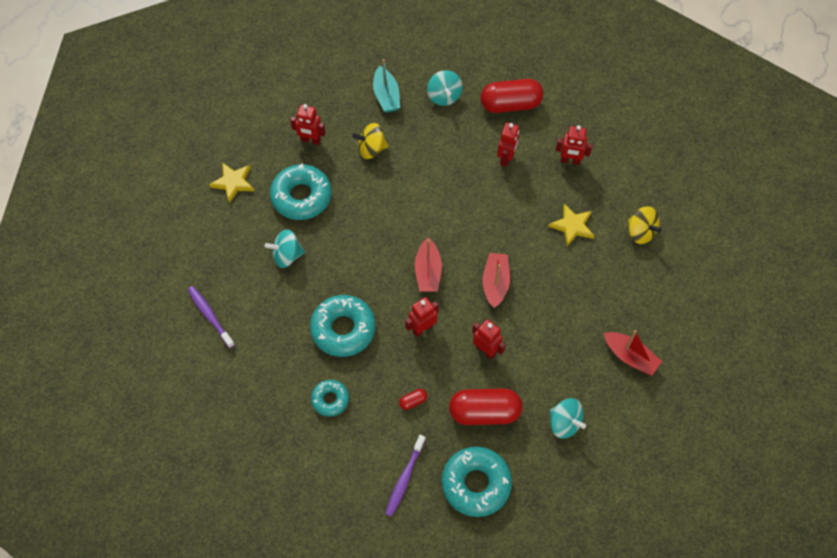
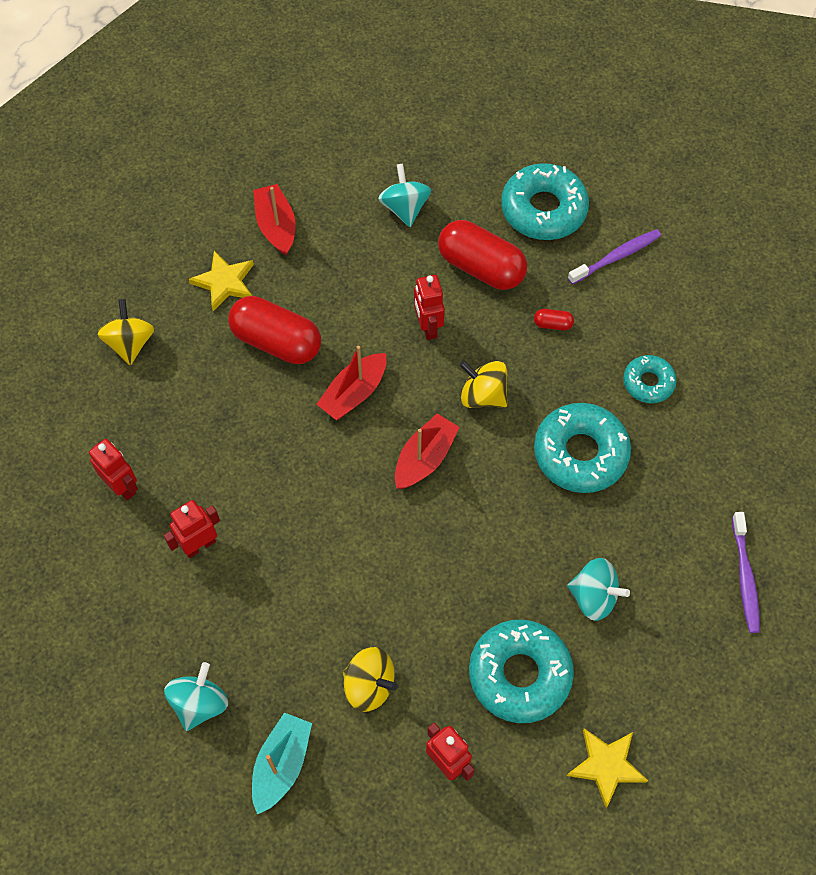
camera: 145 degrees left, 0 degrees up
red robot [405,297,439,337] -> yellow spinning top [459,361,508,408]
red capsule [481,79,544,113] -> red capsule moved to [228,296,321,364]
yellow star [548,204,594,246] -> yellow star moved to [189,251,254,311]

